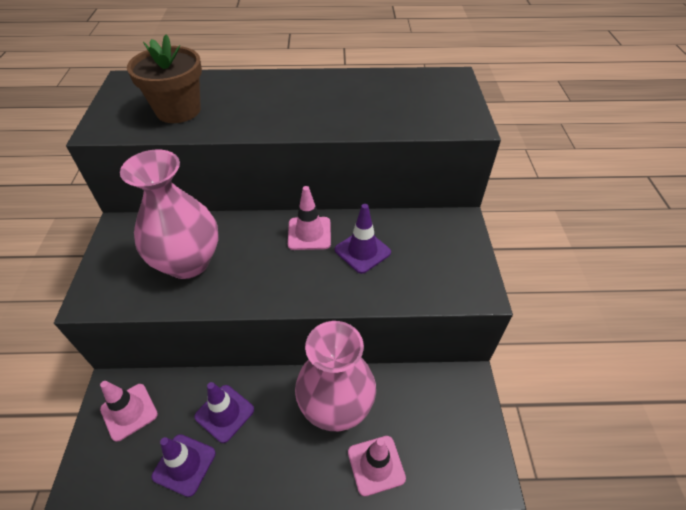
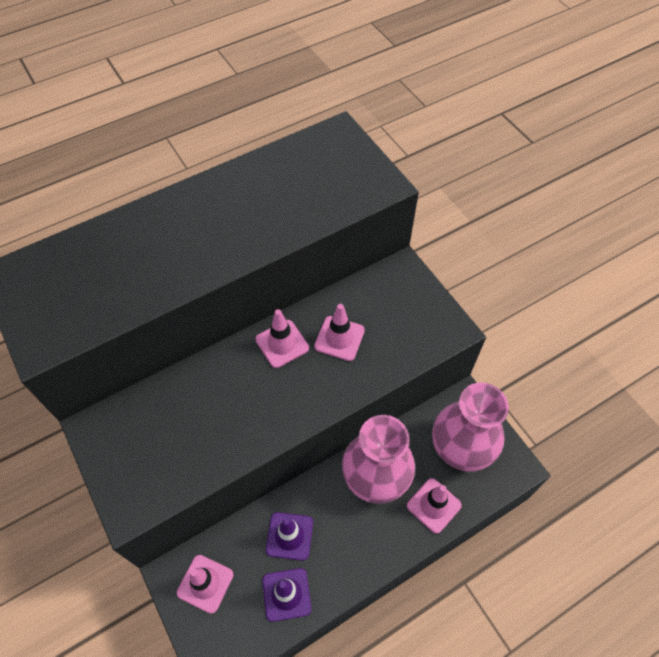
camera: 30 degrees left, 10 degrees up
pink vase [120,149,218,279] -> pink vase moved to [432,383,509,472]
brown flower pot [127,34,202,123] -> none
purple traffic cone [335,204,391,274] -> pink traffic cone [314,304,365,361]

